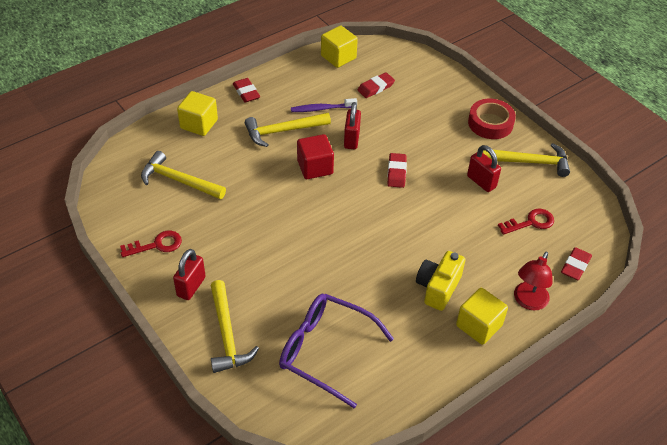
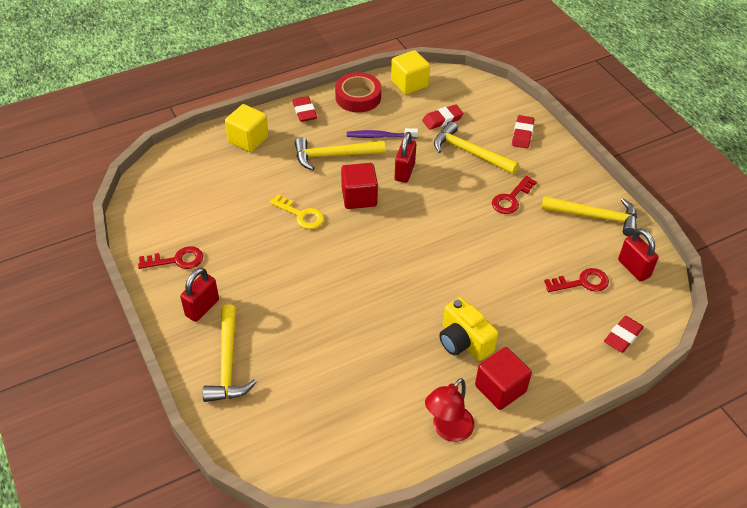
camera: 10 degrees right, 0 degrees up
yellow hammer [141,151,226,199] -> yellow hammer moved to [434,121,519,174]
purple glasses [279,294,394,408] -> none
red eraser [388,153,407,188] -> red eraser moved to [512,115,534,148]
yellow camera [416,251,465,311] -> yellow camera turned 75 degrees counterclockwise [439,297,498,361]
yellow cube [456,288,508,345] -> red cube [475,347,532,410]
red padlock [467,145,501,192] -> red padlock moved to [618,228,659,282]
red tape [468,99,516,139] -> red tape moved to [335,72,381,113]
red lamp [514,252,552,310] -> red lamp moved to [425,378,475,442]
none -> yellow key [270,194,324,229]
none -> red key [492,176,537,214]

